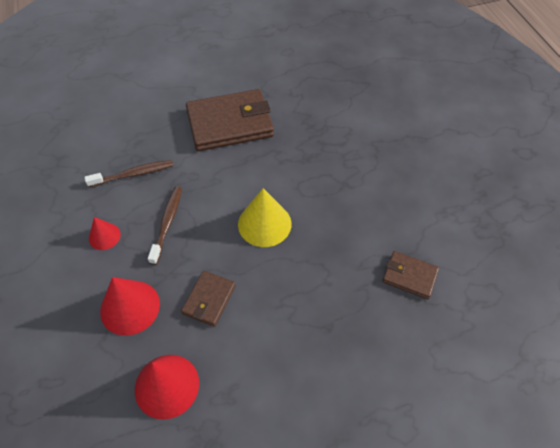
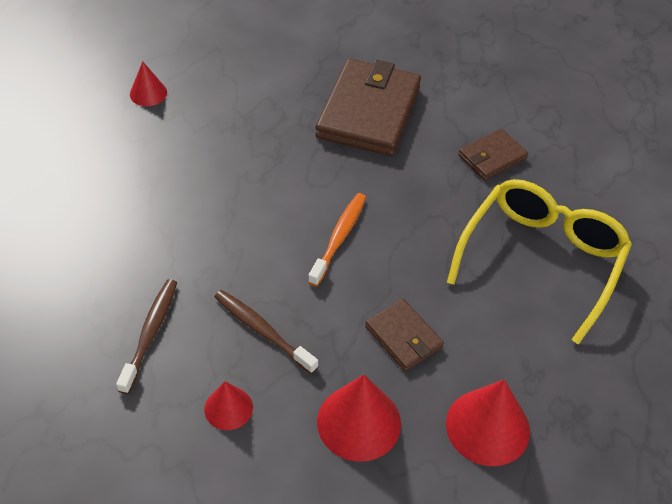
camera: 60 degrees left, 5 degrees down
brown wallet [186,89,274,151] -> brown wallet moved to [315,59,421,156]
yellow cone [238,188,291,247] -> orange toothbrush [308,193,366,286]
none -> red cone [130,61,167,106]
none -> yellow glasses [447,179,632,345]

